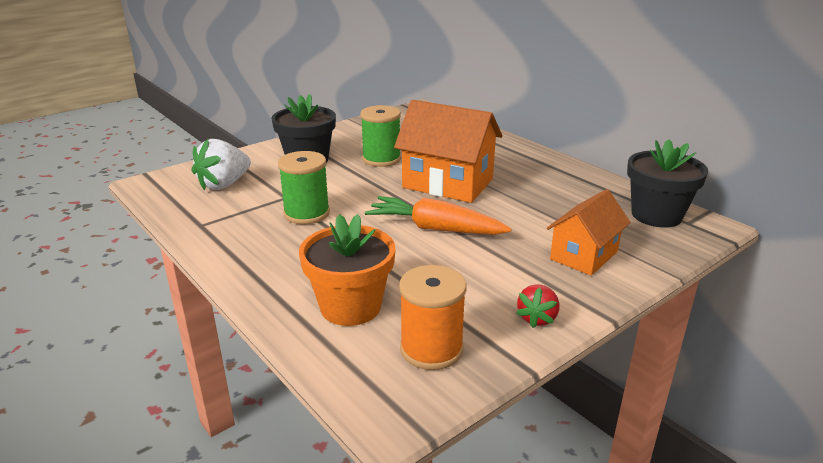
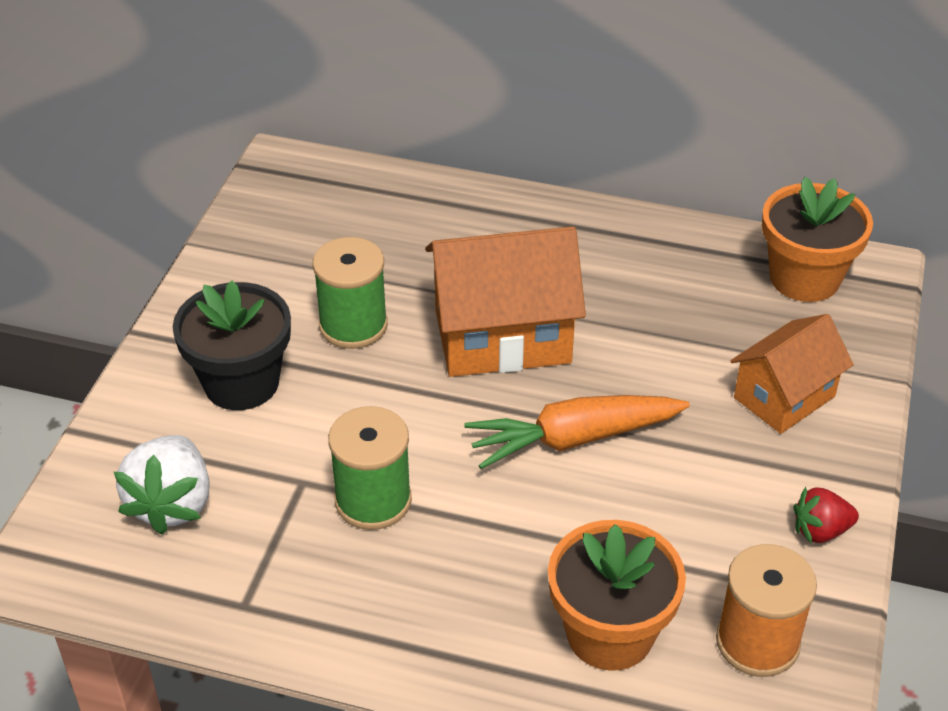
camera: 35 degrees left, 15 degrees up
red strawberry [516,284,560,328] -> red strawberry turned 90 degrees clockwise [794,487,859,544]
orange house [547,189,631,275] -> orange house turned 45 degrees clockwise [730,314,854,434]
black flower pot [627,139,708,227] -> orange flower pot [762,177,873,302]

